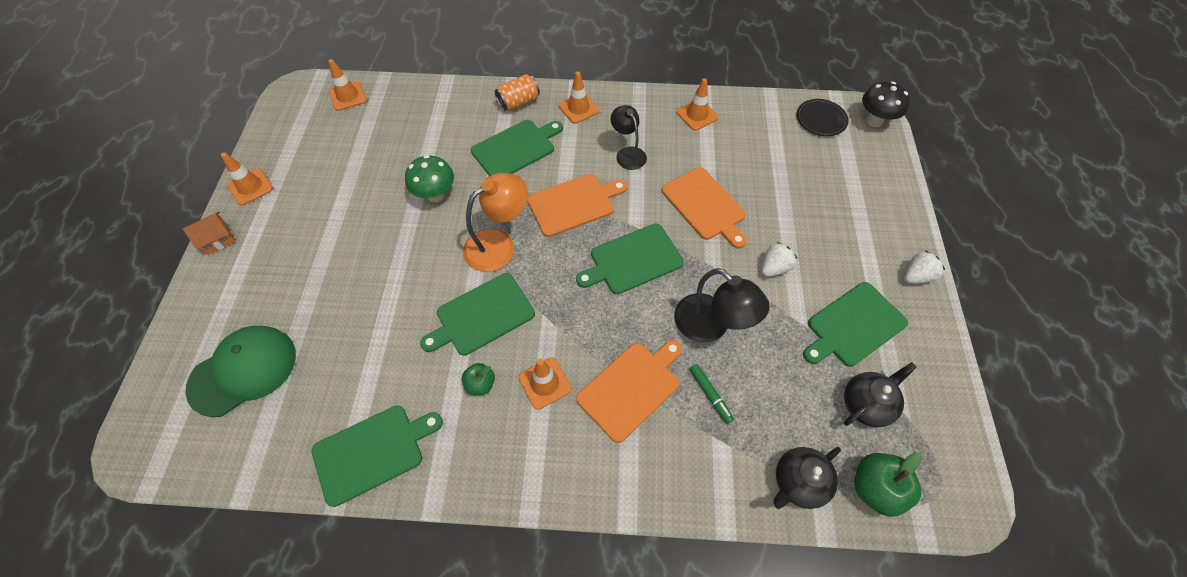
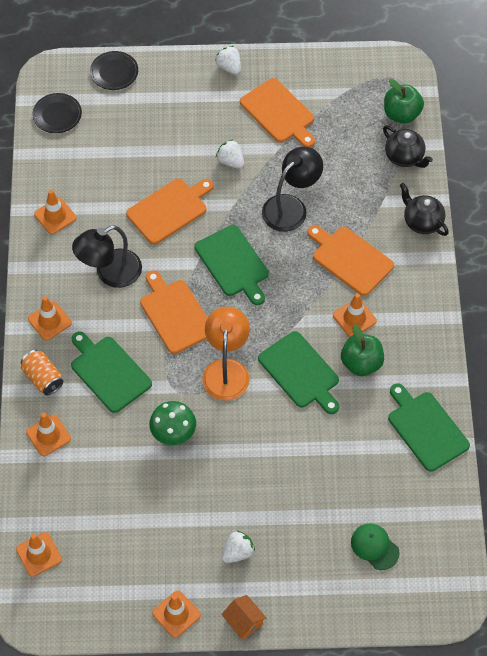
camera: 95 degrees left, 0 degrees up
green cap [185,326,296,417] -> green cap [351,523,400,570], size x0.58
green apple [462,363,495,395] -> green apple [341,325,384,376], size x1.67
orange lamp [463,173,528,272] -> orange lamp turned 45 degrees clockwise [202,307,250,401]
black lamp [611,105,647,170] -> black lamp [72,225,142,288], size x1.53
green marker [689,364,734,424] -> none
green cutting board [803,282,908,367] -> orange cutting board [240,78,315,147]
black teapot [844,362,917,427] -> black teapot moved to [400,183,449,236]
black mushroom [862,82,910,127] -> none
none -> orange traffic cone [26,413,71,456]
none -> black plate [90,51,138,90]
none -> white strawberry [222,530,255,563]

